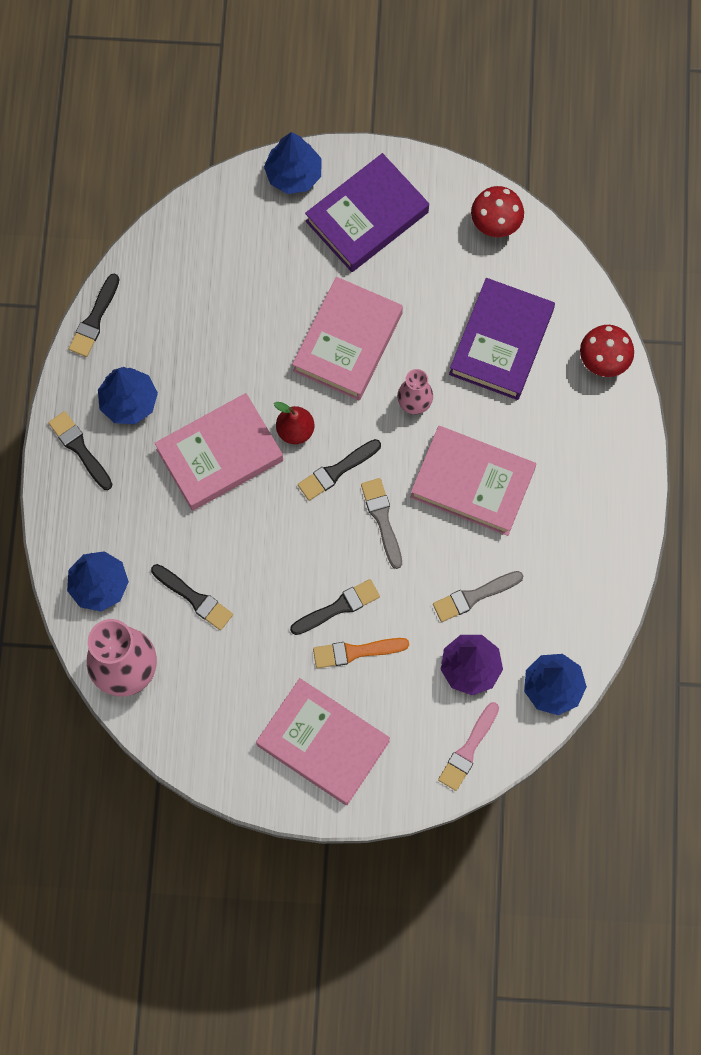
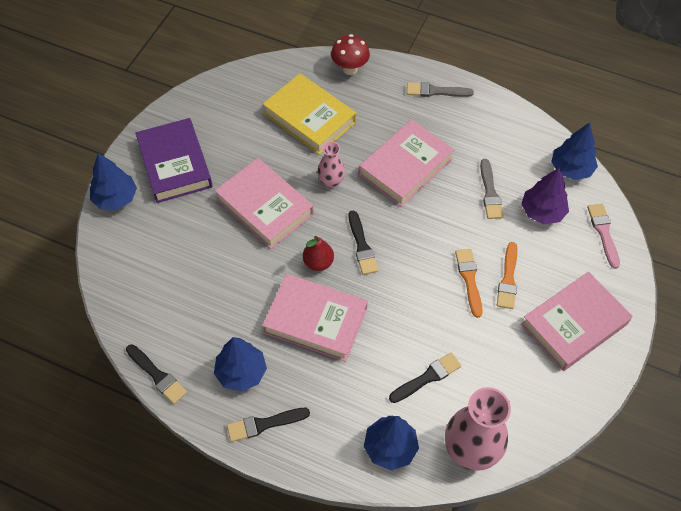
camera: 70 degrees left, 15 degrees down
pink book [155,393,283,511] -> pink book turned 60 degrees counterclockwise [262,274,368,362]
black brush [290,579,380,635] -> orange brush [455,249,483,318]
grey brush [361,478,402,569] -> grey brush moved to [407,82,474,97]
pink brush [438,702,499,791] -> pink brush turned 150 degrees counterclockwise [587,204,620,269]
purple book [449,278,555,400] -> yellow book [263,73,356,155]
red mushroom [471,186,524,237] -> none

